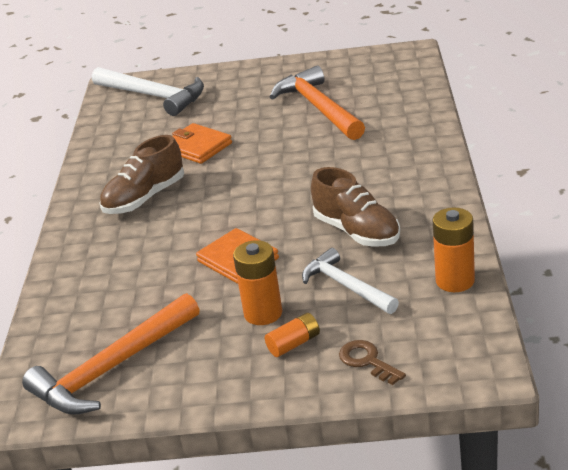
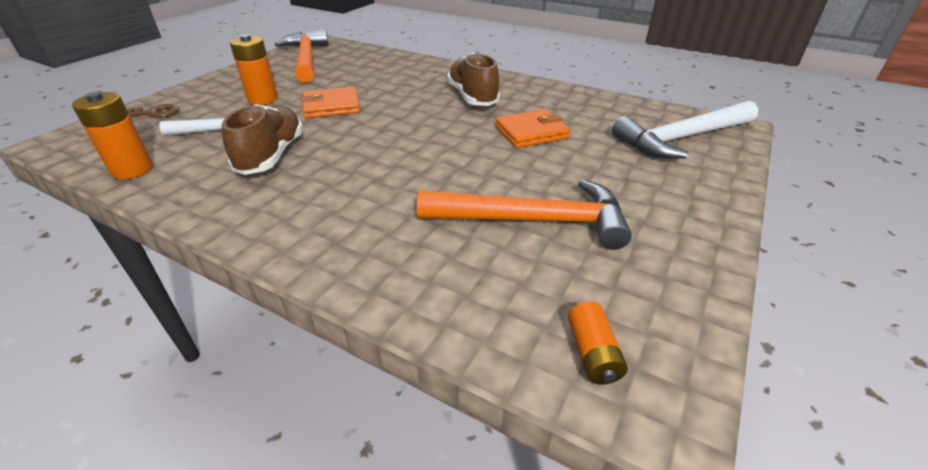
camera: 115 degrees right, 5 degrees up
orange battery [265,313,320,357] -> orange battery moved to [568,302,628,385]
brown shoe [311,167,400,247] -> brown shoe turned 105 degrees clockwise [222,104,303,175]

